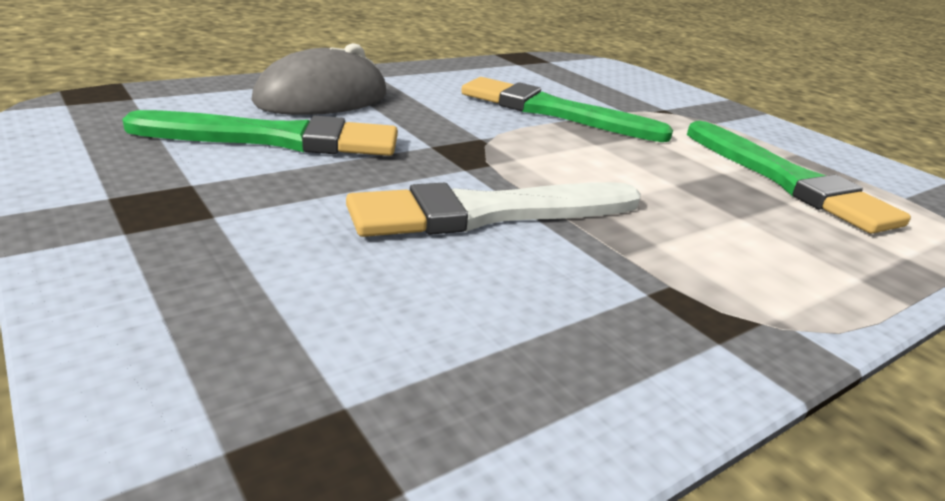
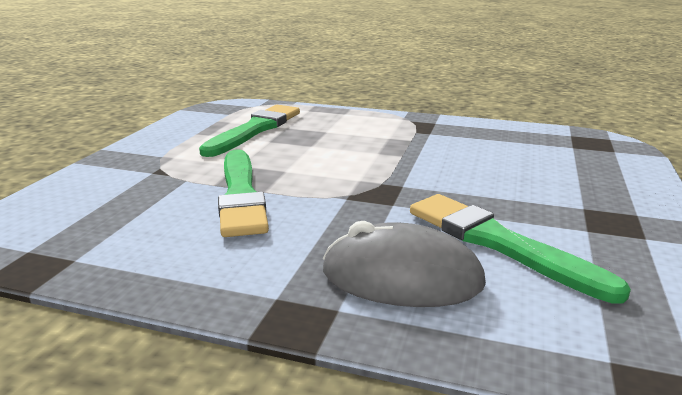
camera: 125 degrees left, 5 degrees down
white brush [346,182,641,237] -> none

